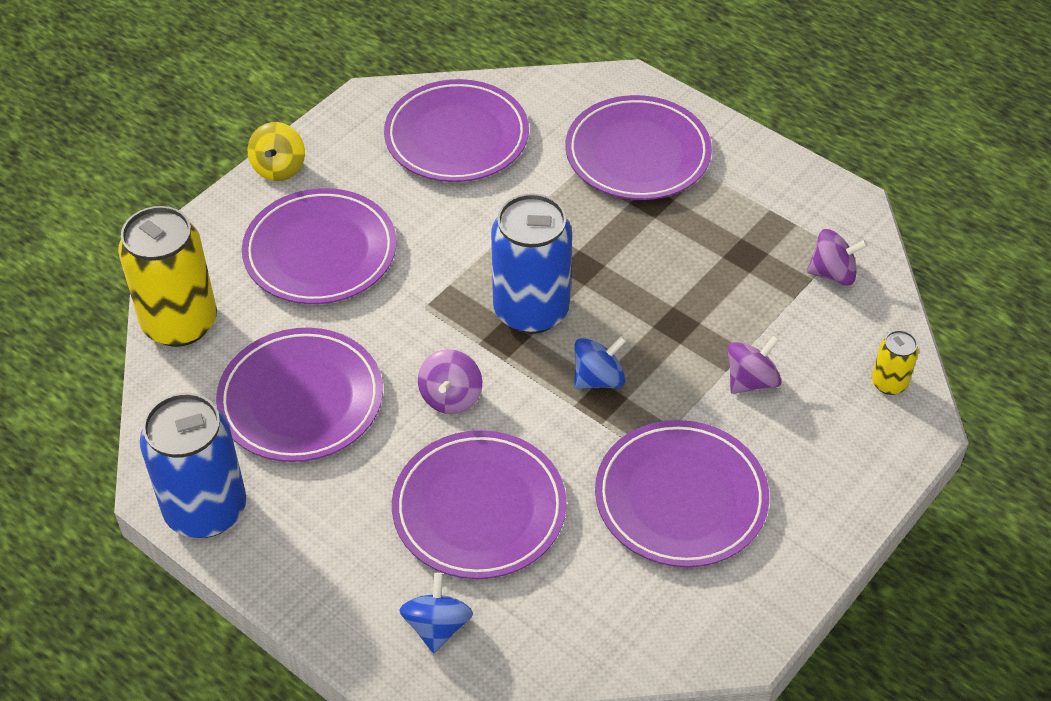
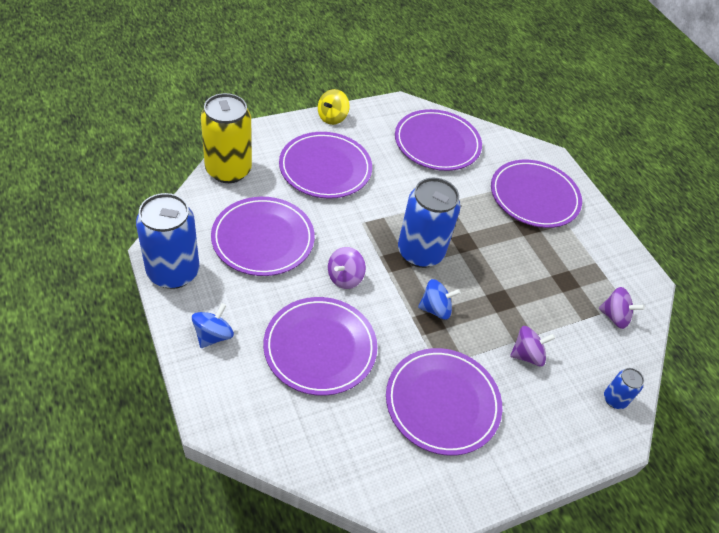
camera: 20 degrees right, 0 degrees up
blue spinning top [400,573,473,653] -> blue spinning top moved to [192,303,234,348]
yellow can [872,330,919,395] -> blue can [604,368,644,409]

